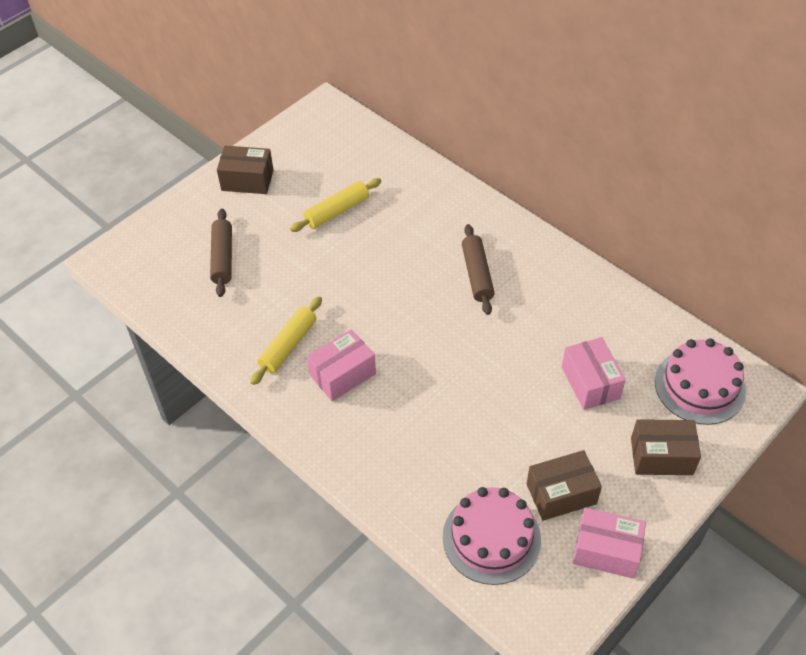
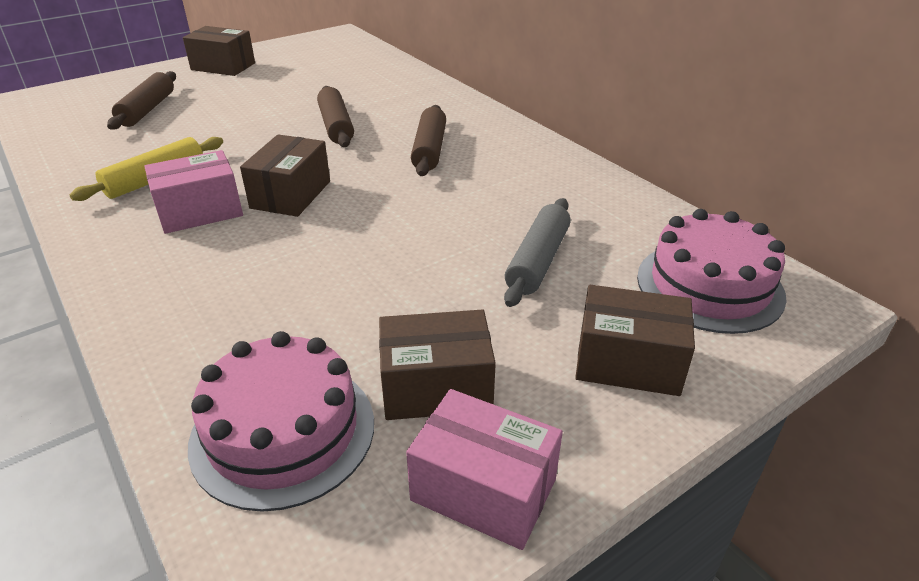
camera: 10 degrees right, 15 degrees down
yellow rolling pin [290,178,381,232] -> none
pink box [562,337,626,410] -> grey rolling pin [504,198,571,307]
none -> brown box [240,134,330,217]
none -> brown rolling pin [317,86,354,147]

